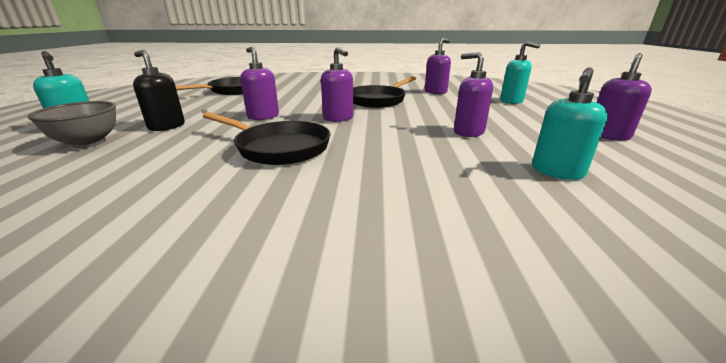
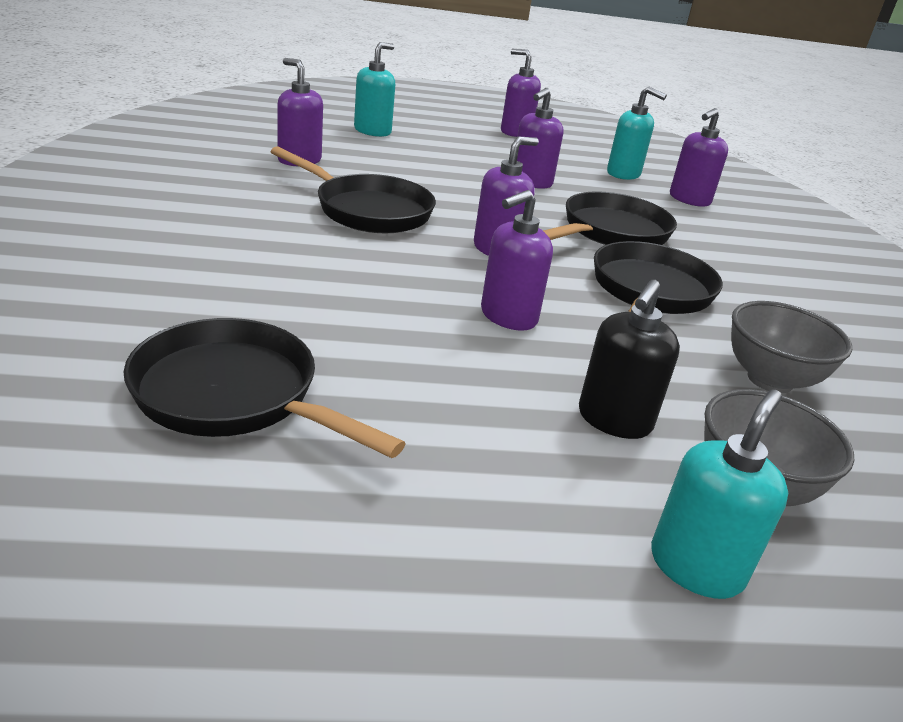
camera: 100 degrees left, 5 degrees up
none -> black pan [543,191,677,245]
none -> purple soap dispenser [670,108,728,207]
none -> grey bowl [731,301,852,393]

